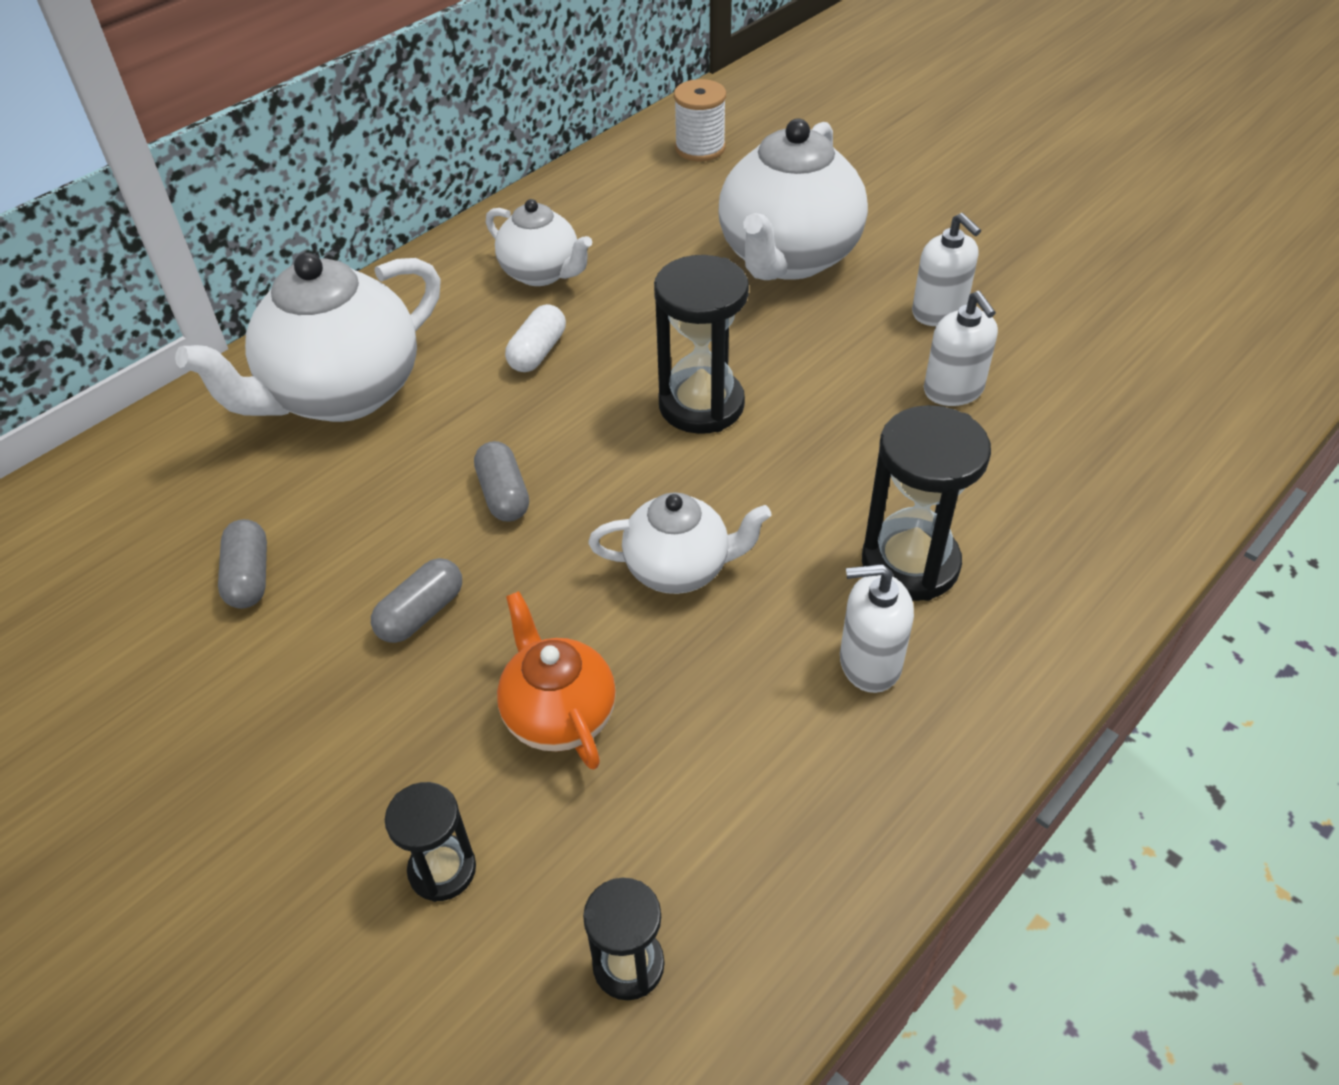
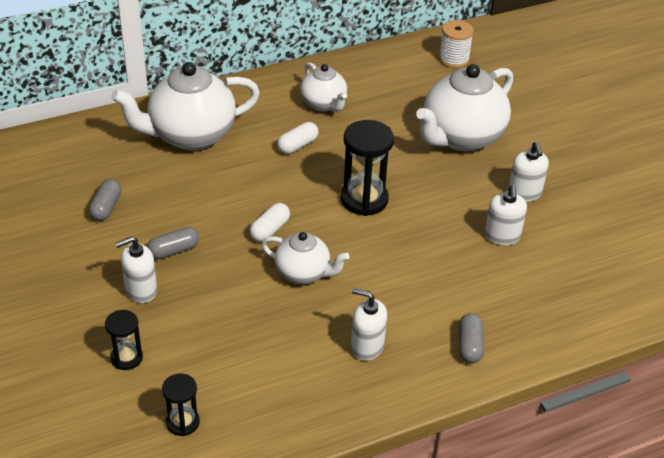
camera: 20 degrees right, 5 degrees down
grey capsule [474,441,529,522] -> grey capsule moved to [459,313,484,364]
orange teapot [497,591,616,770] -> none
black hourglass [862,405,991,601] -> none
none -> white soap dispenser [115,236,157,303]
none -> white capsule [249,203,290,242]

